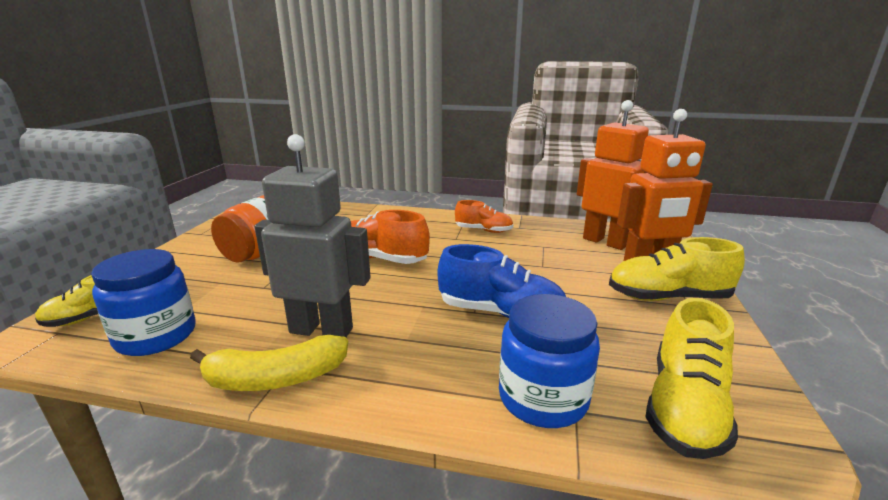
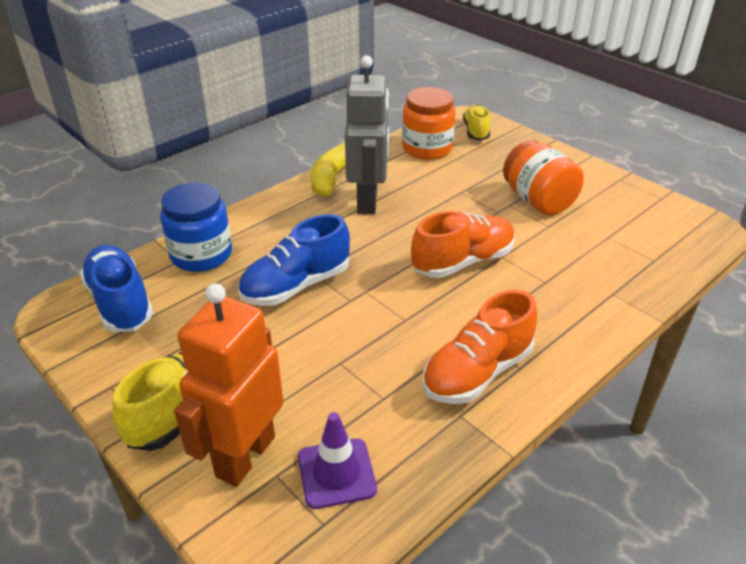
camera: 125 degrees right, 15 degrees up
blue jar [91,249,195,356] -> orange jar [402,87,456,160]
grey robot [254,134,370,337] -> grey robot turned 45 degrees counterclockwise [345,55,389,214]
orange shoe [455,200,513,233] -> orange shoe [422,290,537,404], size x1.55
orange robot [577,100,649,250] -> purple traffic cone [298,412,377,509]
yellow shoe [645,298,738,459] -> blue shoe [80,245,153,332]

